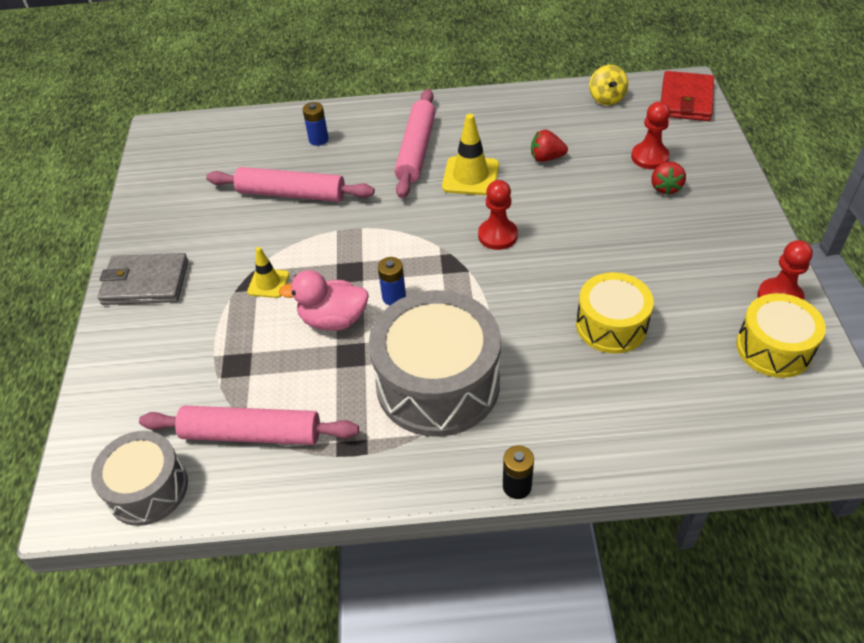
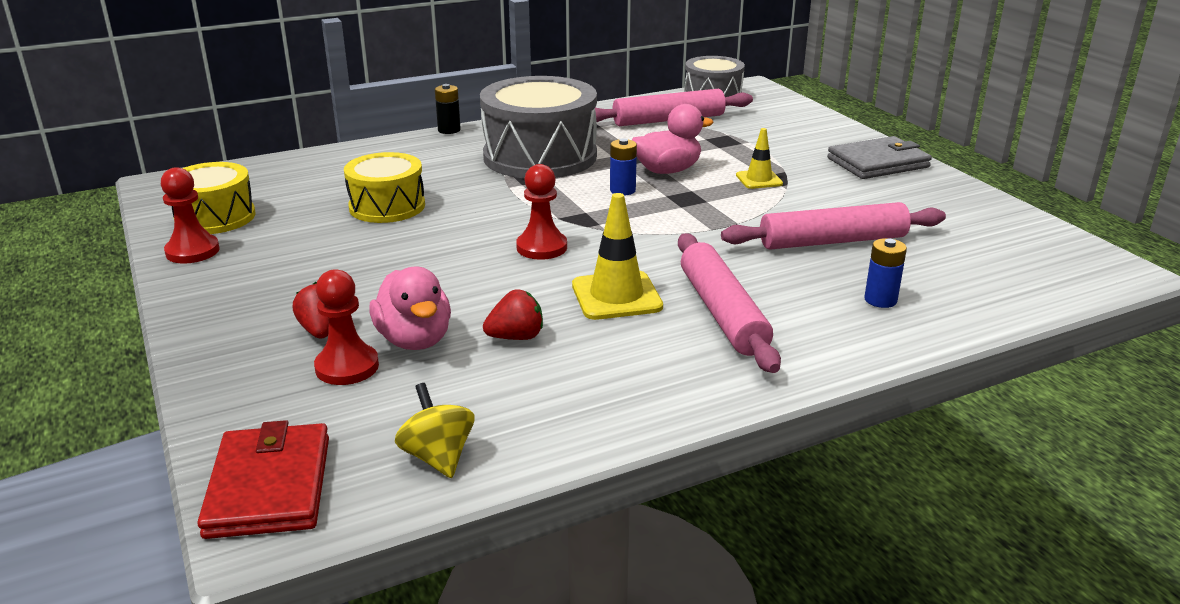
camera: 155 degrees right, 20 degrees down
none -> pink duck [369,267,451,350]

